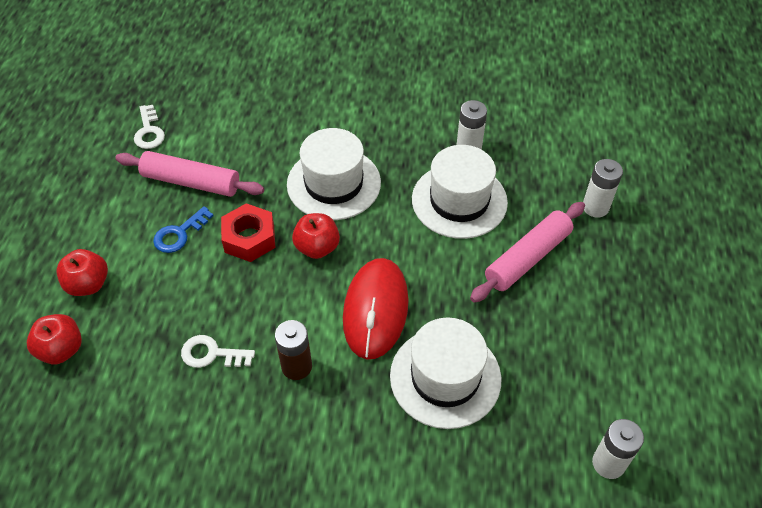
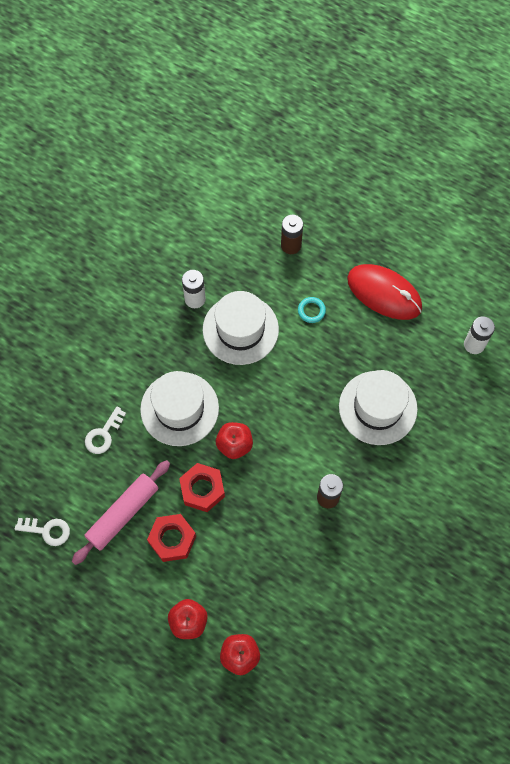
camera: 65 degrees left, 15 degrees up
blue key [153,206,213,253] -> red nut [147,514,196,562]
white key [181,335,255,368] -> white key moved to [85,407,126,454]
red mouse [343,258,409,360] -> red mouse moved to [347,264,422,320]
pink rolling pin [470,202,585,303] -> turquoise ring [298,297,326,323]
white battery [583,159,623,217] -> brown battery [281,215,303,254]

